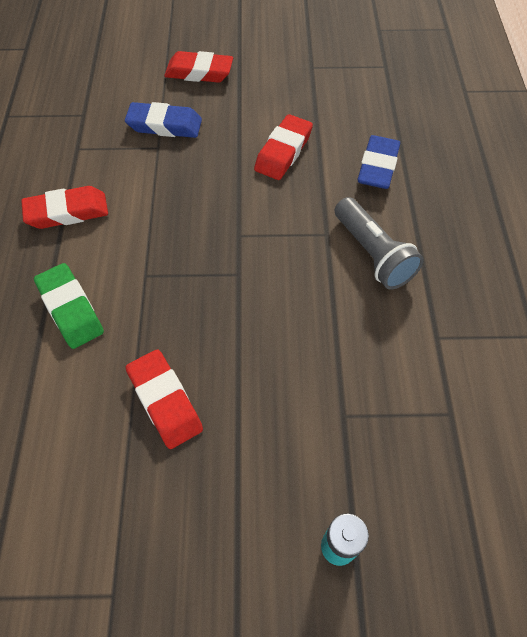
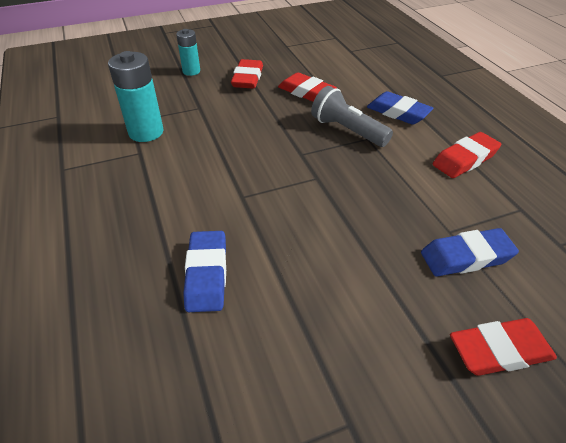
camera: 160 degrees right, 15 degrees down
green eraser [34,263,104,349] -> blue eraser [367,91,434,125]
red eraser [254,114,313,180] -> red eraser moved to [231,59,263,89]
grey flashlight [335,197,424,290] -> grey flashlight moved to [311,86,393,147]
none -> turquoise battery [108,51,164,142]

